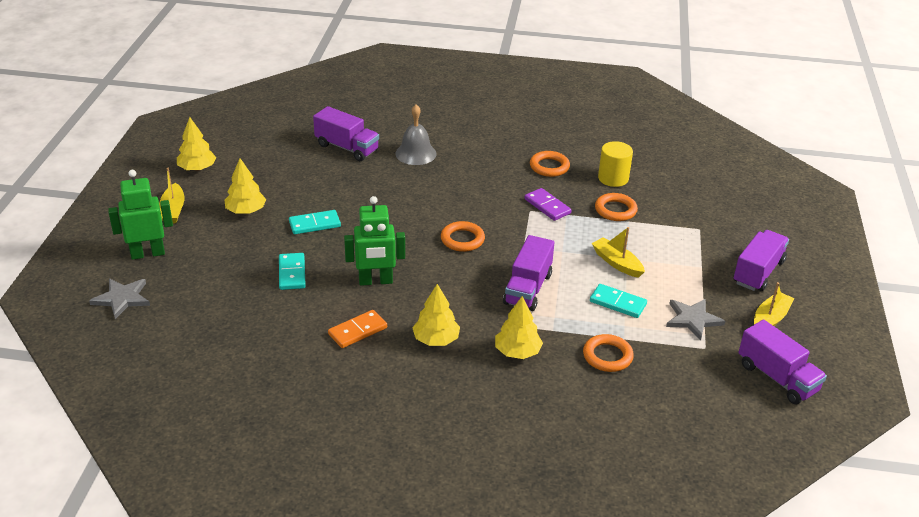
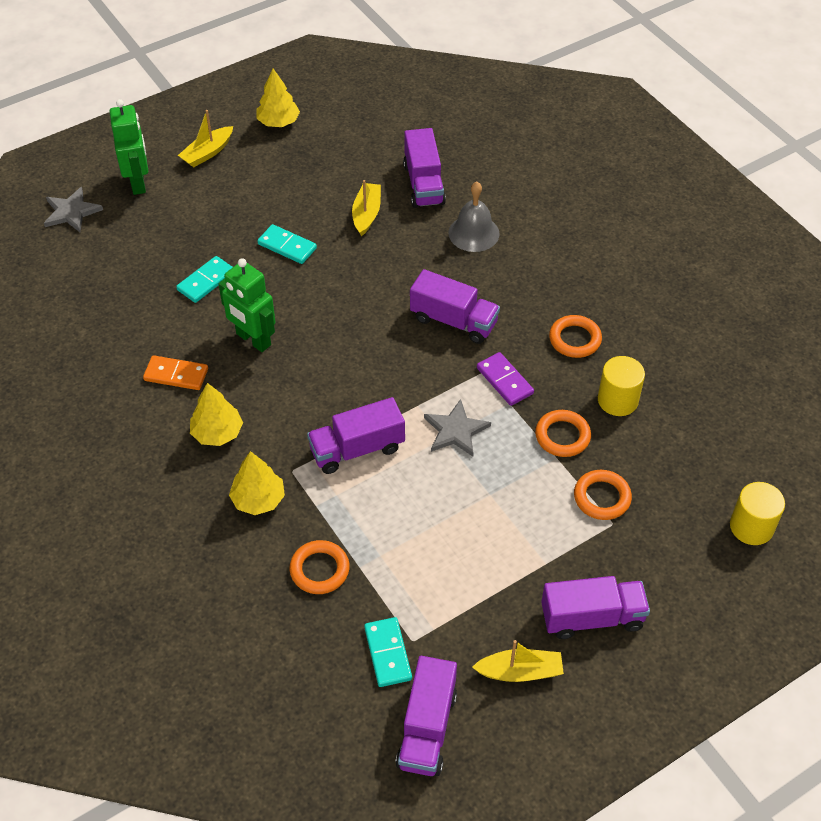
camera: 50 degrees right, 15 degrees up
green robot [108,170,173,260] -> green robot turned 45 degrees clockwise [109,99,148,195]
yellow tree [225,158,266,214] -> none
orange ring [441,221,485,252] -> orange ring moved to [574,470,632,520]
purple domino [525,188,572,221] -> purple domino turned 45 degrees counterclockwise [477,352,534,406]
turquoise domino [590,284,647,318] -> turquoise domino moved to [364,617,412,687]
yellow boat [592,227,645,278] -> yellow boat moved to [352,180,381,236]
grey star [666,299,725,341] -> grey star moved to [424,399,491,456]
none -> purple truck [410,269,500,344]
none -> yellow cylinder [730,482,785,545]

